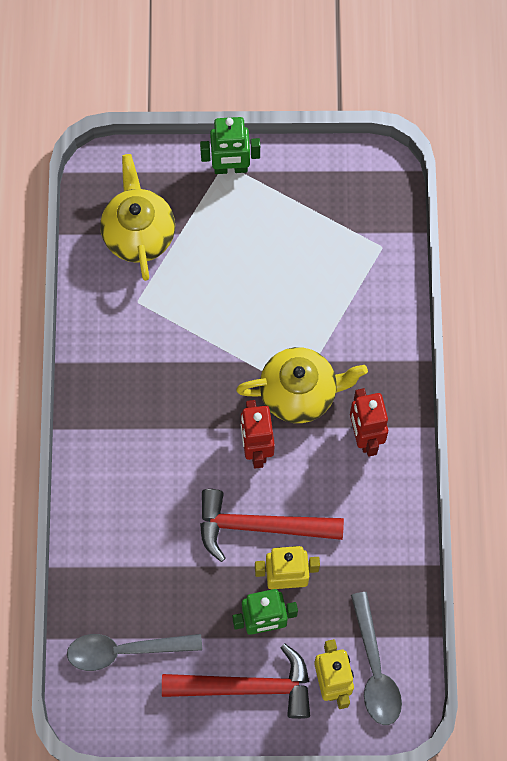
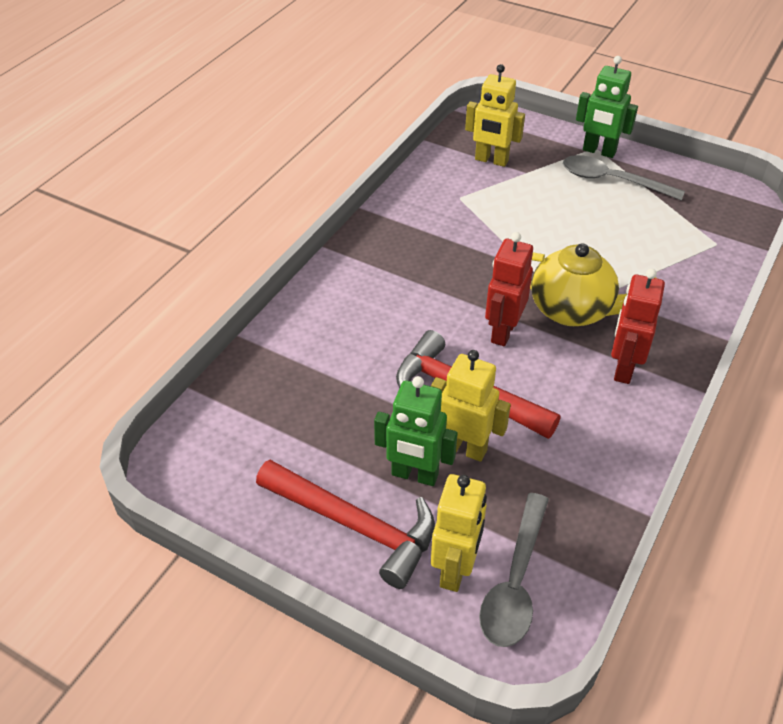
camera: 30 degrees right, 25 degrees down
grey spoon [67,634,202,671] -> grey spoon moved to [563,155,685,200]
yellow teapot [100,154,175,281] -> yellow robot [465,64,525,167]

